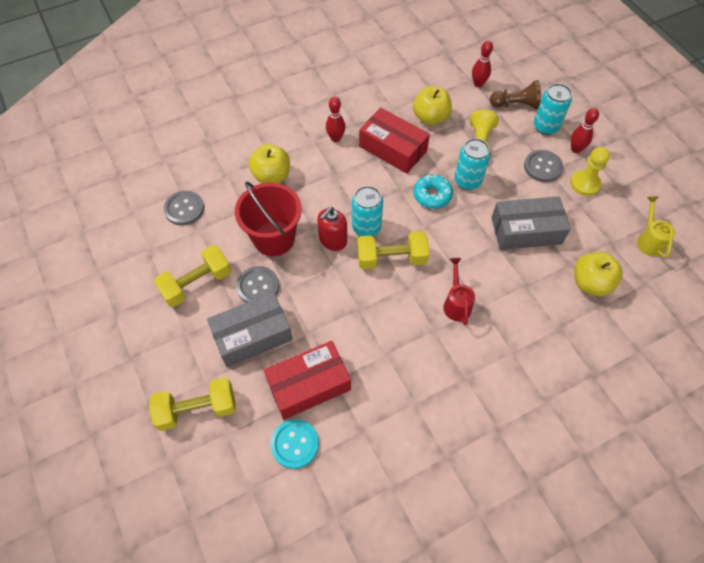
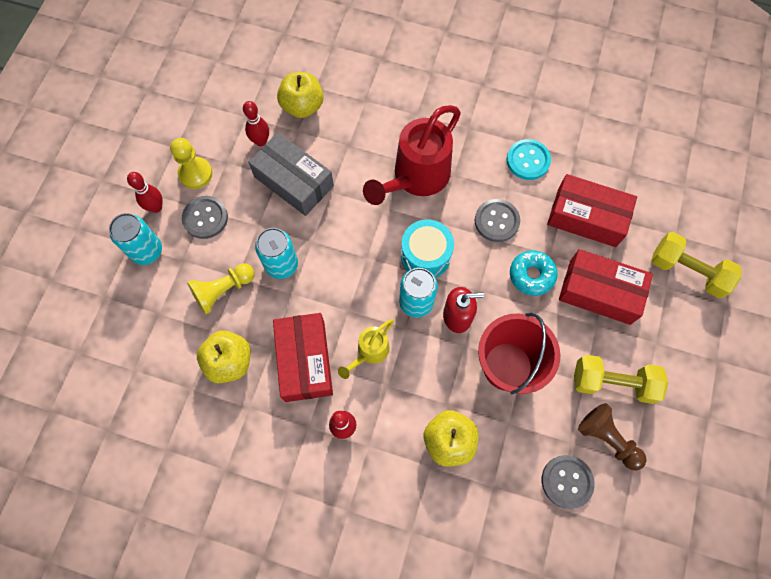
camera: 135 degrees left, 10 degrees up
grey box [207,292,293,367] -> red box [559,249,653,325]
grey button [236,266,279,303] -> grey button moved to [475,199,520,242]
turquoise button [270,419,319,469] -> turquoise button moved to [507,139,551,180]
yellow dumbbell [357,231,429,270] -> turquoise drum [401,219,454,278]
turquoise donut [413,175,453,209] -> turquoise donut moved to [510,251,558,296]
red watering can [443,258,475,325] -> red watering can [363,105,461,205], size x1.95
red bowling pin [472,41,493,87] -> red bowling pin moved to [243,101,269,146]
brown pawn [490,80,541,109] -> brown pawn moved to [578,403,647,471]
yellow watering can [637,196,675,258] -> yellow watering can moved to [338,319,394,379]

